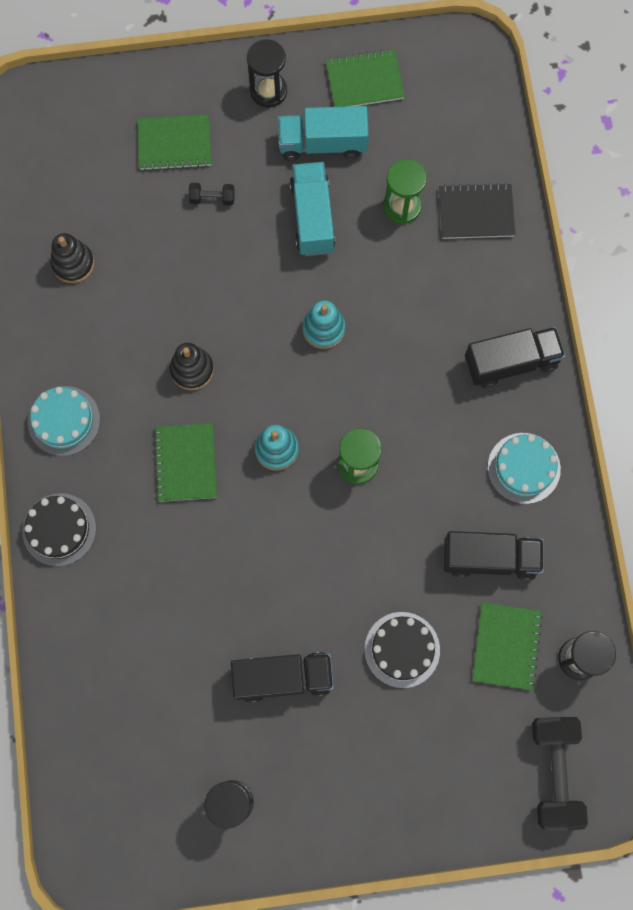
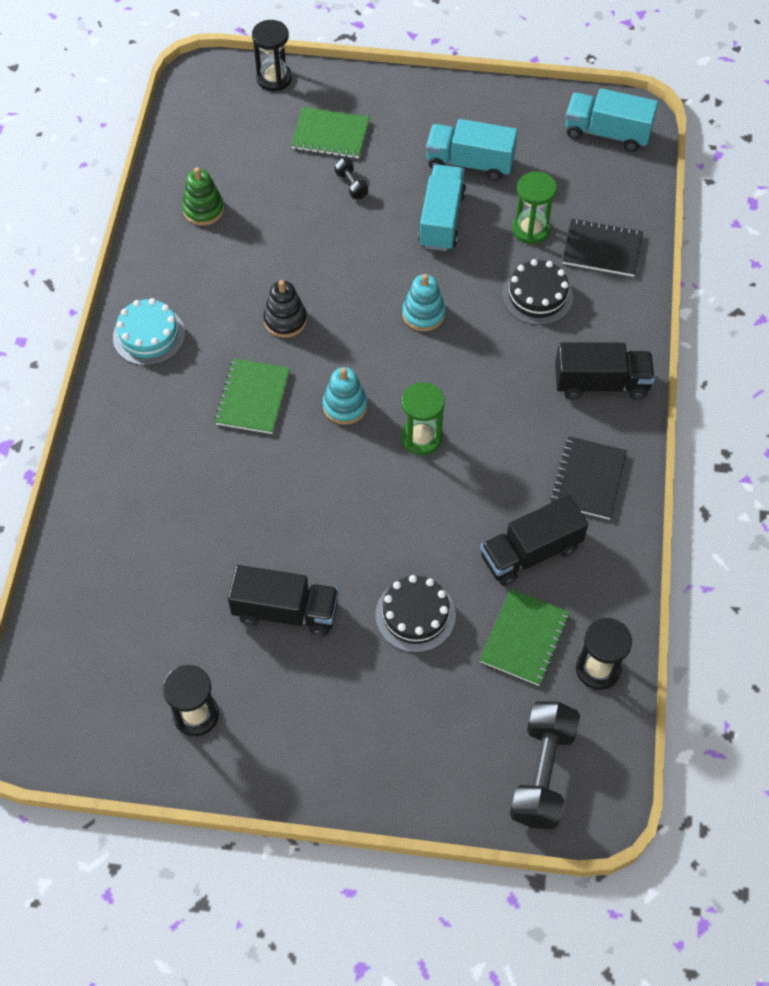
camera: 15 degrees right, 15 degrees down
black cake [22,493,96,566] -> black cake moved to [502,259,573,325]
black stacking toy [51,233,94,283] -> green stacking toy [182,167,224,226]
black dumbbell [189,183,235,206] -> black dumbbell turned 45 degrees clockwise [335,158,368,199]
black hourglass [247,39,287,107] -> black hourglass moved to [252,20,292,91]
green notebook [326,49,405,107] -> none
black truck [444,531,544,581] -> black truck turned 135 degrees clockwise [480,495,588,586]
turquoise cake [488,433,561,504] -> black notebook [550,436,627,520]
none -> turquoise truck [565,88,658,152]

